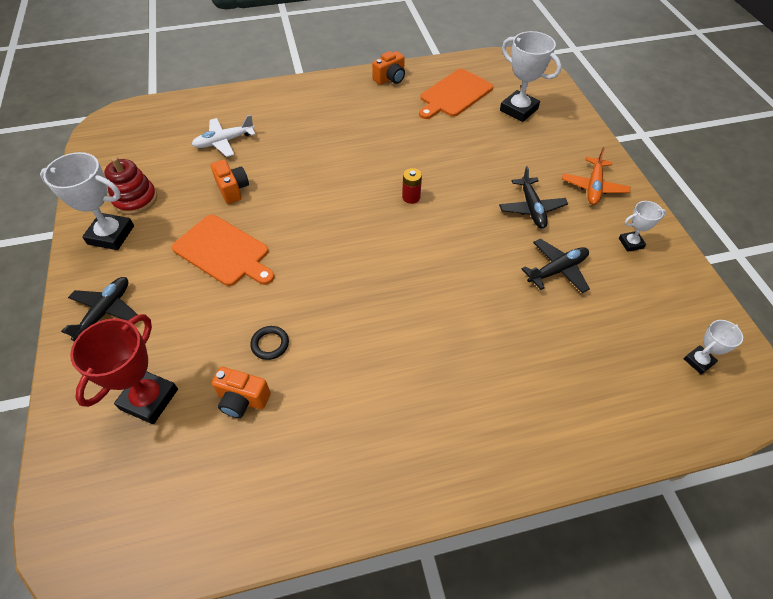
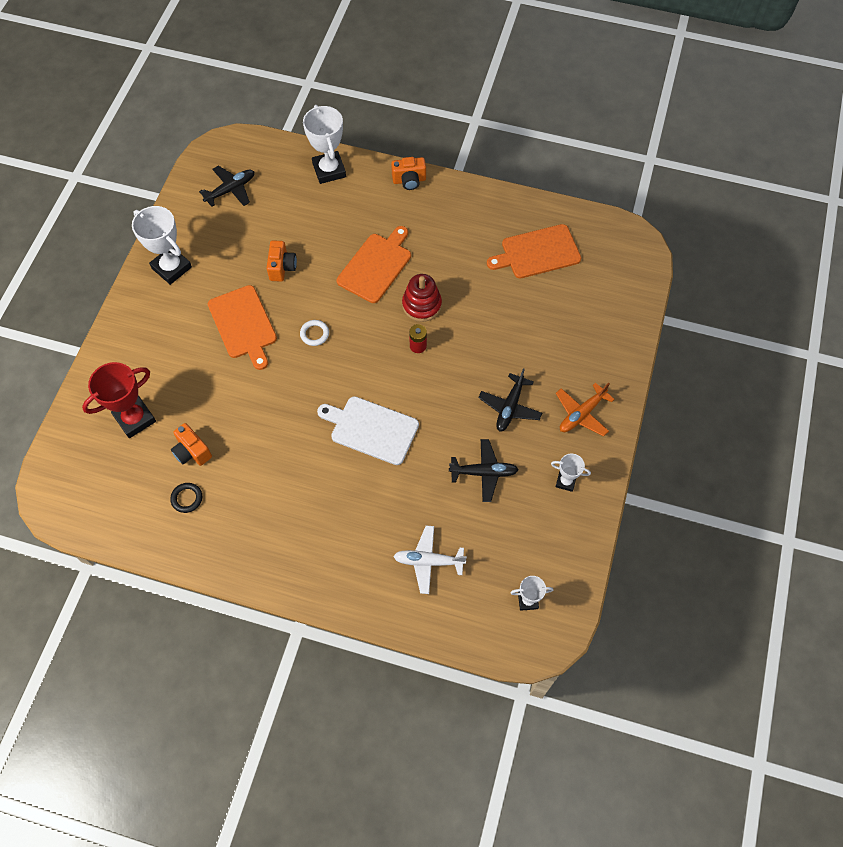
camera: 30 degrees right, 10 degrees up
black plane [61,277,138,341] -> black plane moved to [199,166,254,207]
red stacking toy [104,157,157,215] -> red stacking toy moved to [402,274,442,322]
white plane [192,115,256,157] -> white plane moved to [393,526,467,594]
black ring [250,326,289,360] -> black ring moved to [170,483,202,513]
orange camera [372,51,405,85] -> orange camera moved to [391,157,426,190]
white trophy [500,31,562,122] -> white trophy moved to [303,105,346,184]
none -> white ring [300,320,329,346]
none -> white cutting board [317,396,419,465]
none -> orange cutting board [337,226,411,303]

